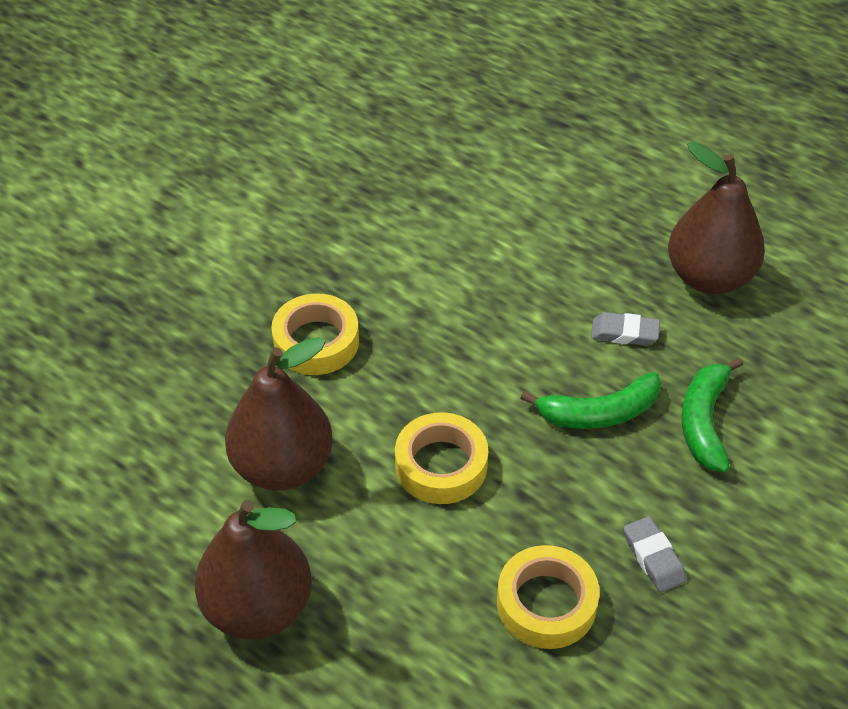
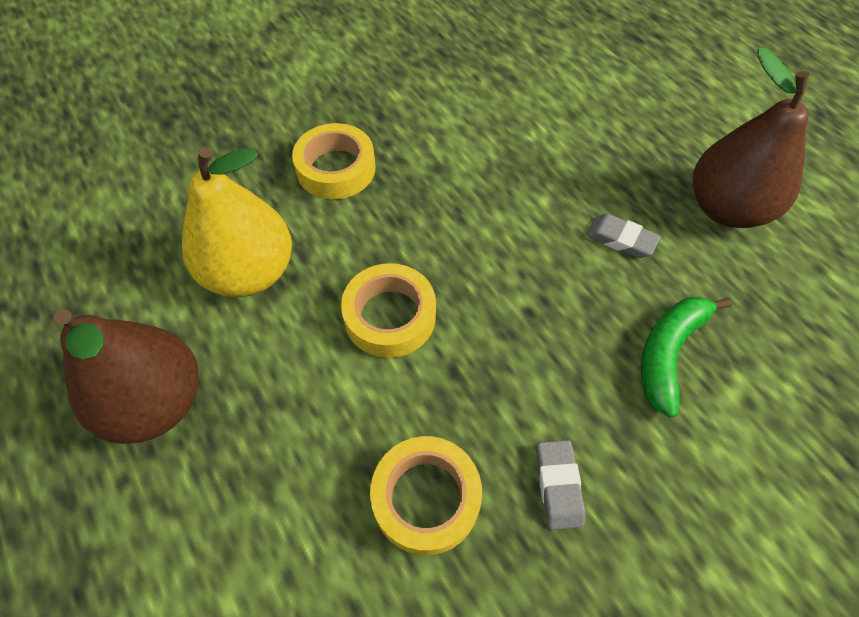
camera: 20 degrees right, 10 degrees up
brown pear [225,337,333,491] -> yellow pear [182,147,292,297]
green banana [520,372,661,429] -> none

